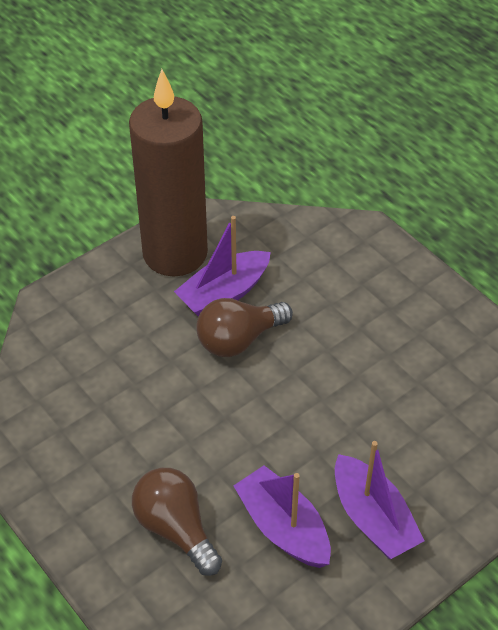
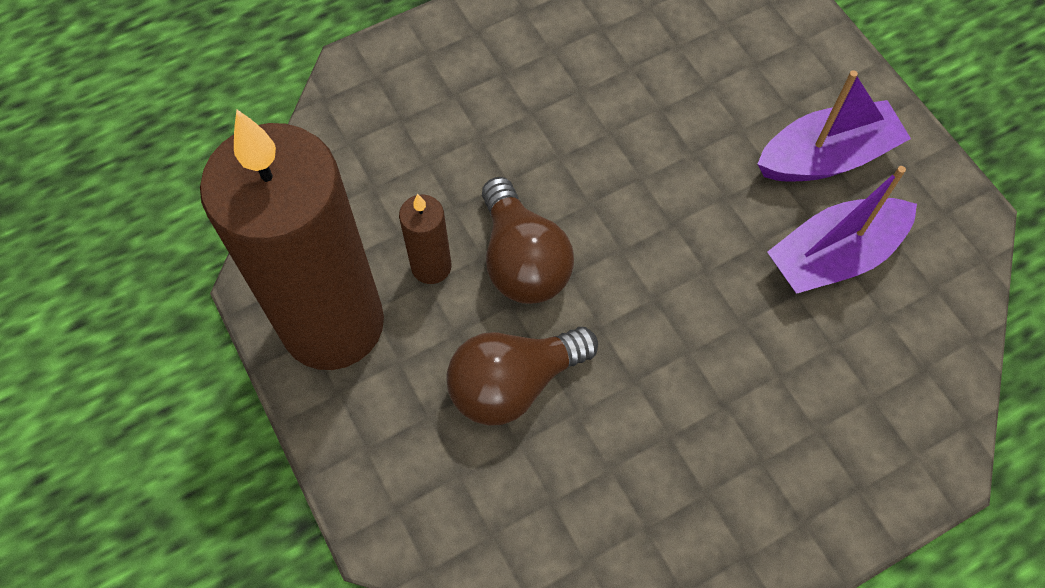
camera: 80 degrees left, 15 degrees up
brown light bulb [132,468,222,576] -> brown light bulb moved to [446,327,598,426]
purple boat [174,216,271,317] -> brown candle [399,194,451,284]

